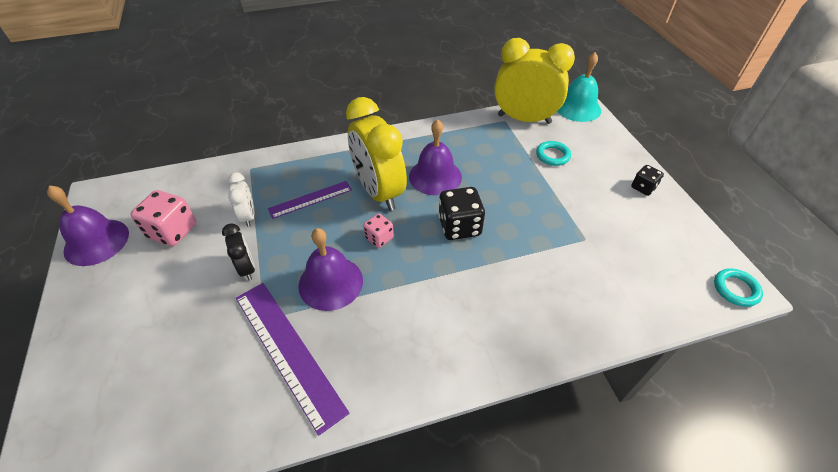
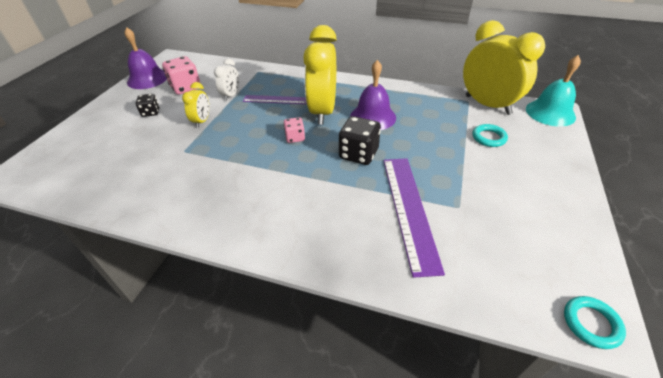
camera: 35 degrees right, 5 degrees down
black clock [222,223,255,281] -> yellow clock [182,82,209,128]
purple ruler [236,283,350,436] -> purple ruler moved to [383,158,445,278]
purple bell [298,228,363,311] -> none
black dice [631,165,664,196] -> black dice moved to [136,94,160,117]

